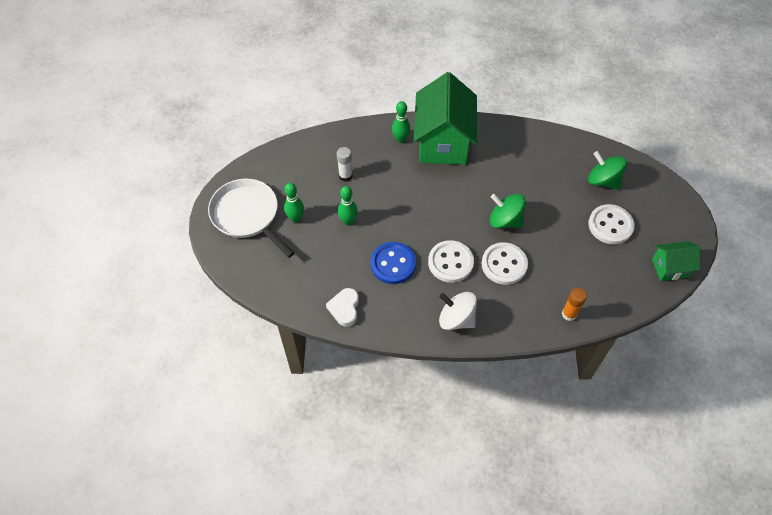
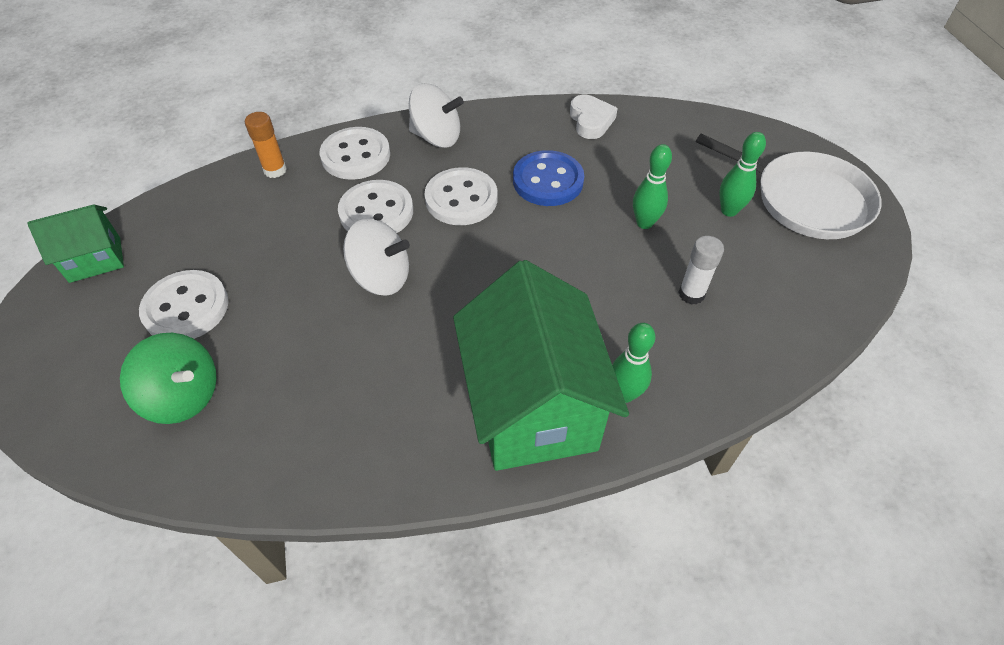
camera: 165 degrees right, 5 degrees down
green spinning top [490,194,526,228] -> white spinning top [343,219,410,296]
none -> white button [320,127,390,180]

